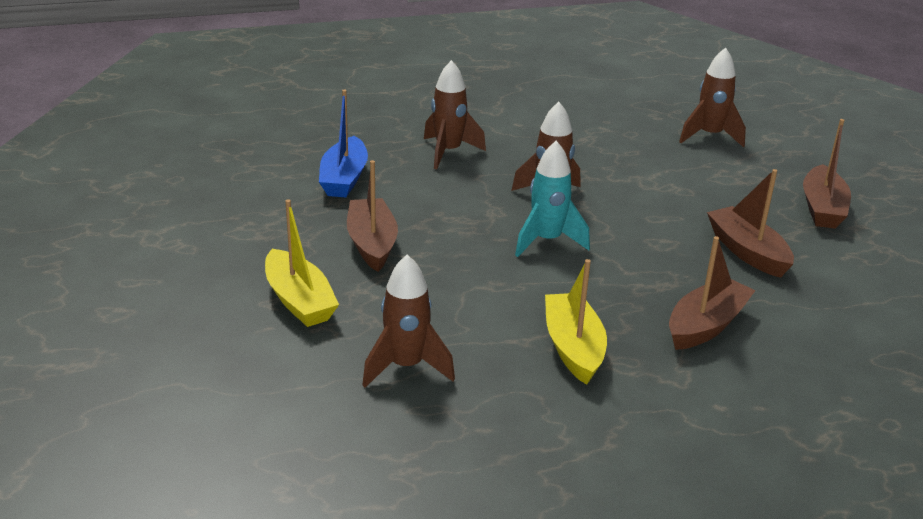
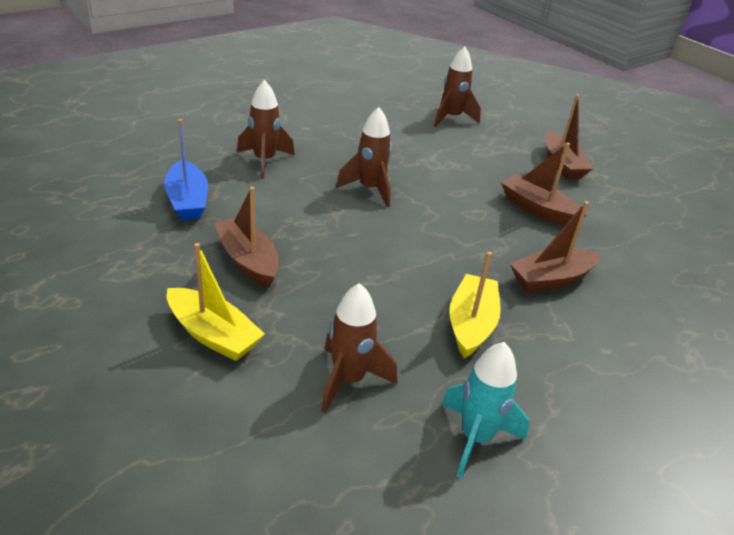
camera: 25 degrees left, 5 degrees up
turquoise rocket [515,140,590,257] -> turquoise rocket moved to [441,342,529,478]
yellow boat [545,259,607,385] -> yellow boat turned 45 degrees clockwise [449,252,501,359]
brown boat [669,236,756,350] -> brown boat turned 135 degrees counterclockwise [510,201,601,292]

